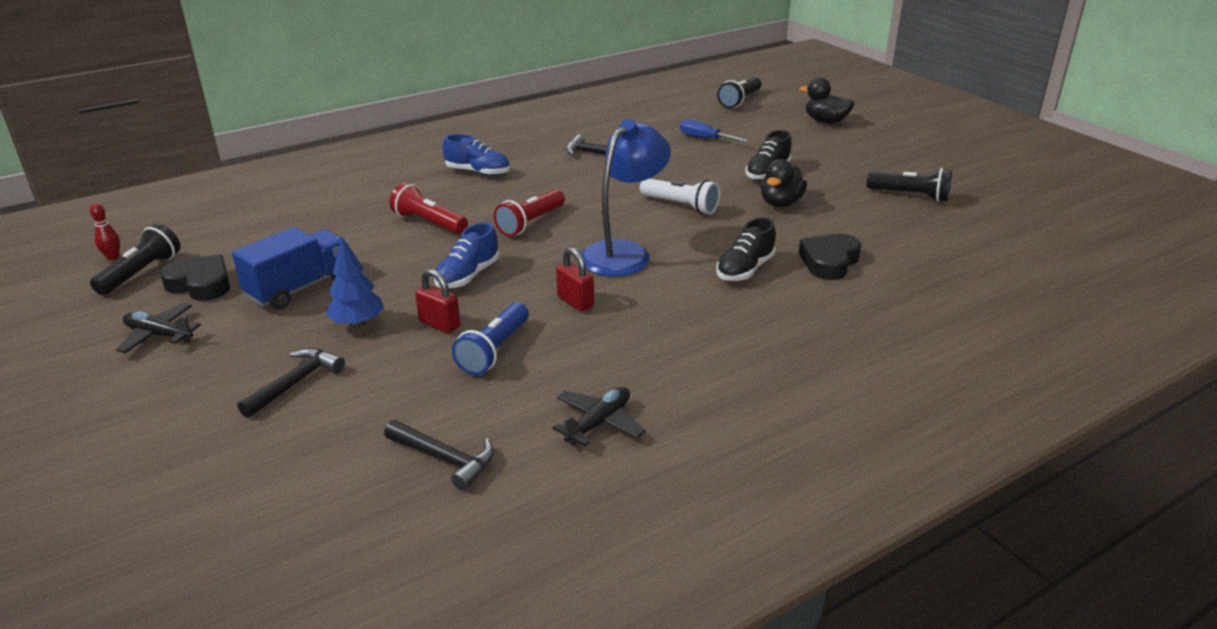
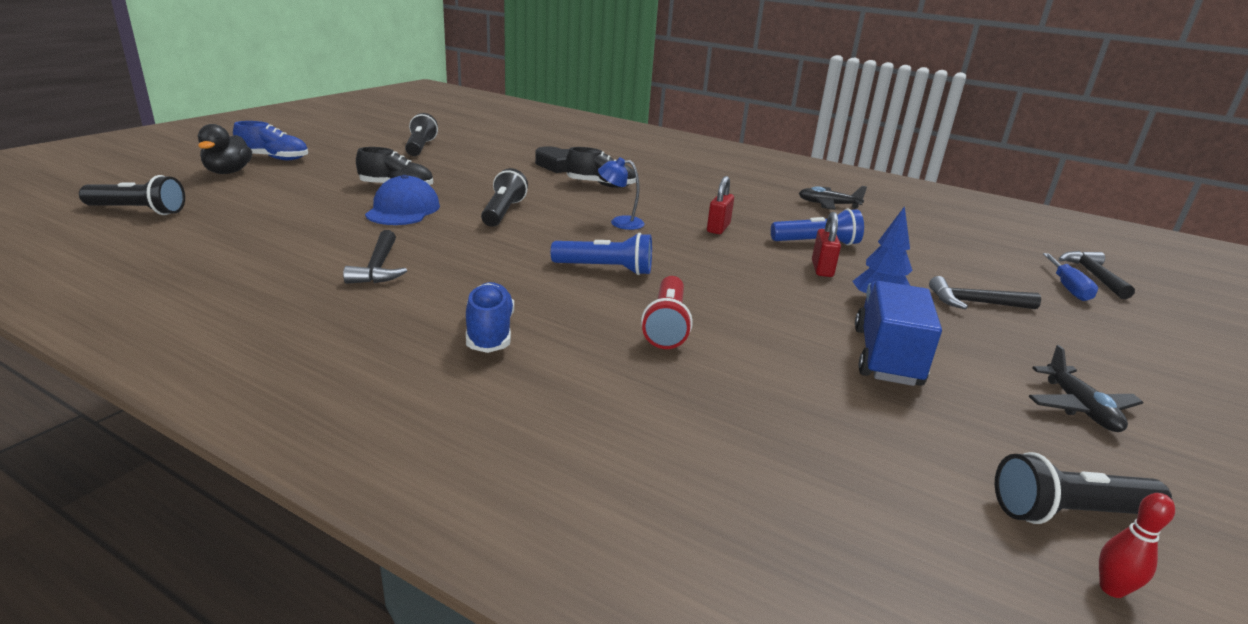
camera: 120 degrees left, 5 degrees down
black heart [160,254,230,301] -> none
blue truck [232,227,349,310] -> blue truck turned 90 degrees clockwise [855,281,942,386]
black hammer [384,420,494,491] -> black hammer moved to [1059,251,1135,299]
blue shoe [434,222,499,288] -> blue shoe moved to [233,121,308,160]
red flashlight [494,189,565,236] -> blue flashlight [551,233,652,275]
blue lamp [581,119,671,276] -> blue lamp [598,157,645,230], size x0.50
white flashlight [640,179,720,214] -> black flashlight [481,168,528,227]
blue screwdriver [680,119,748,142] -> blue screwdriver moved to [1043,253,1098,301]
black duck [761,159,807,207] -> none
none -> blue cap [365,175,440,225]

